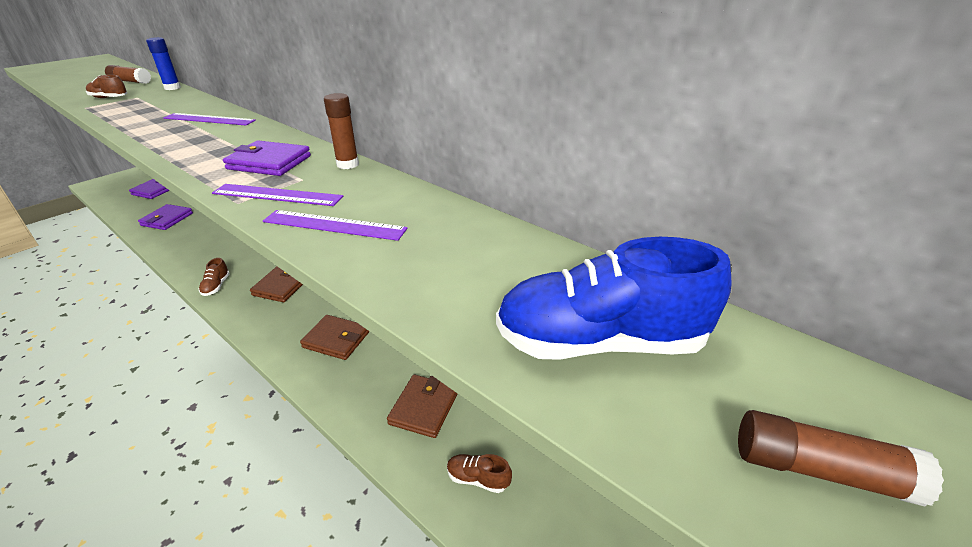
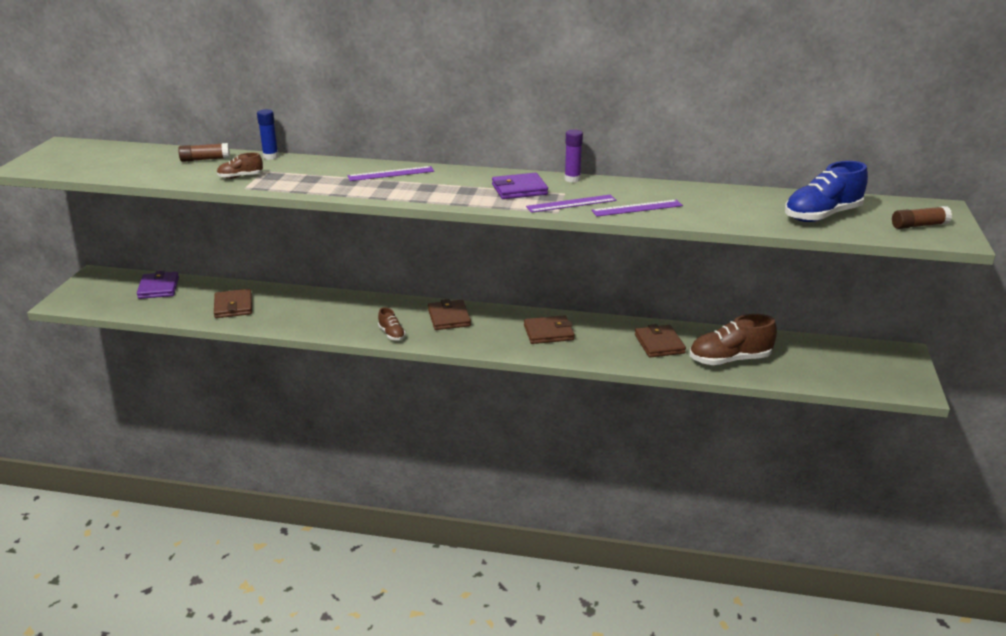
camera: 30 degrees left, 5 degrees down
purple wallet [138,204,193,230] -> brown wallet [214,289,252,318]
brown glue stick [324,93,359,169] -> purple glue stick [565,130,583,183]
brown shoe [447,454,512,493] -> brown shoe [690,314,777,365], size x1.96

